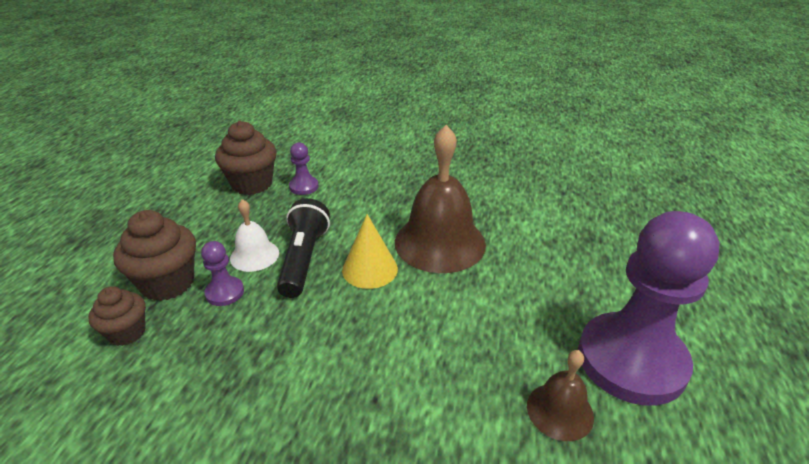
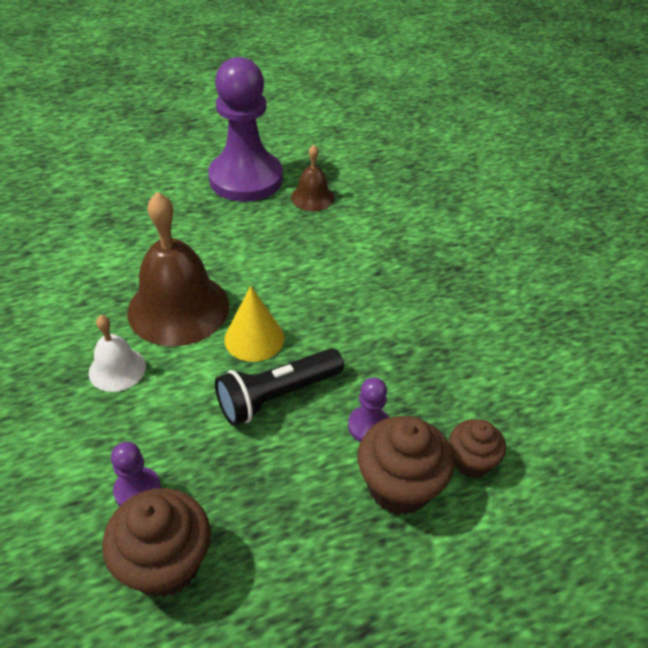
camera: 125 degrees left, 10 degrees up
white bell [230,199,279,272] -> white bell moved to [89,315,146,392]

